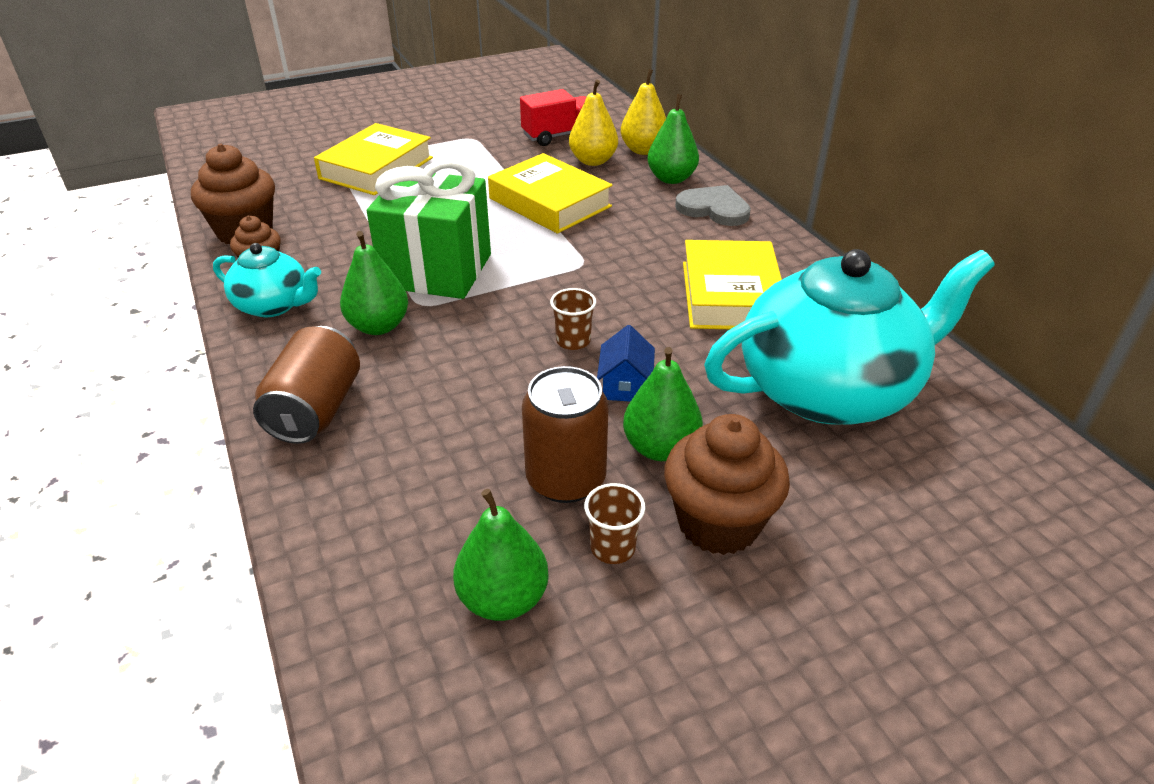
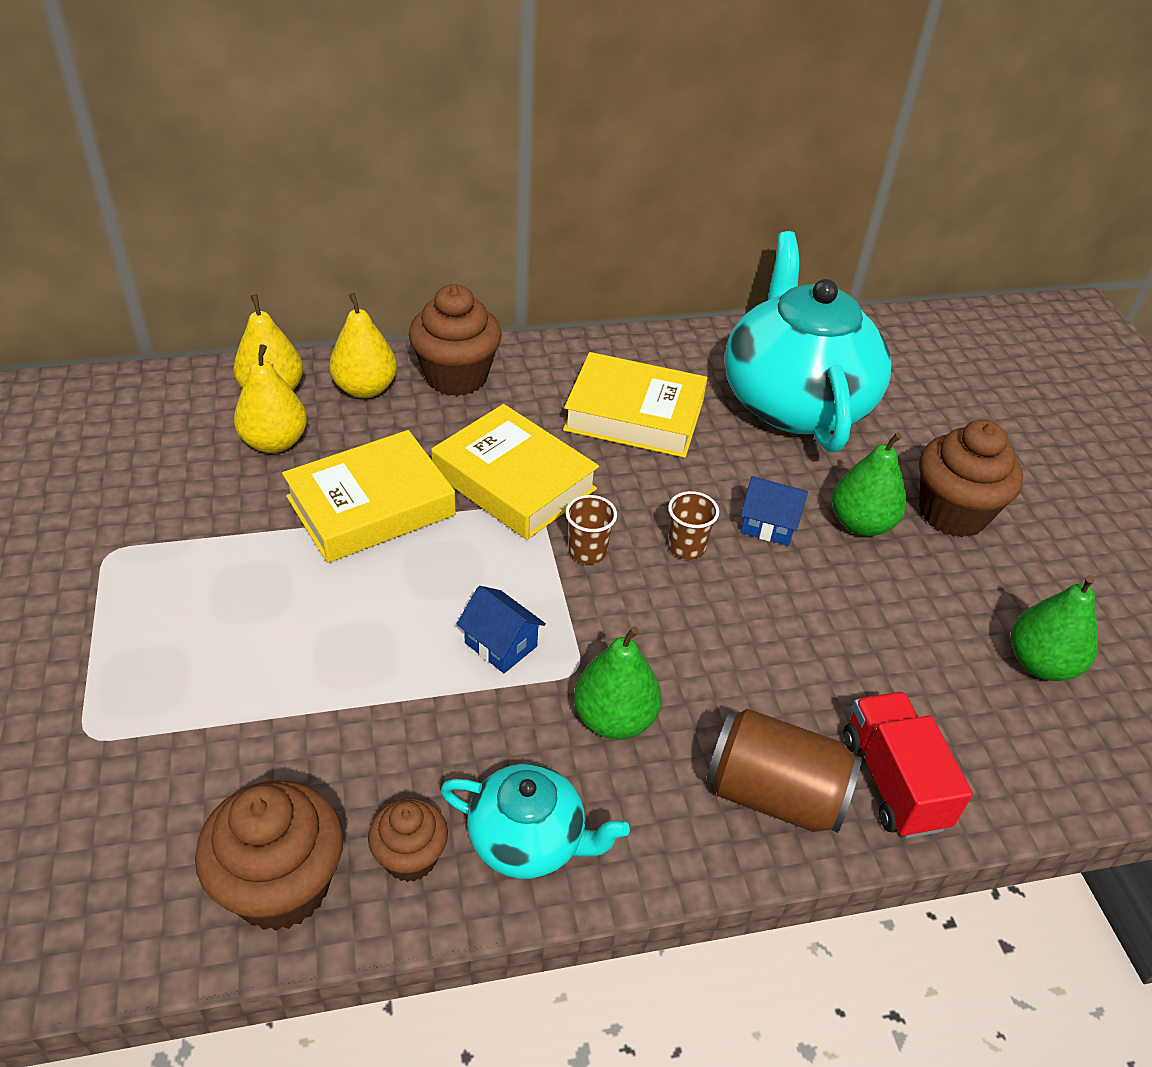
camera: 80 degrees left, 5 degrees up
turquoise teapot [213,243,321,317] -> turquoise teapot turned 75 degrees clockwise [440,764,630,879]
yellow book [314,123,433,195] -> yellow book moved to [431,404,599,540]
green gift [367,159,491,299] -> blue house [457,586,546,673]
red truck [520,89,586,146] -> red truck moved to [844,692,973,838]
brown can [522,366,609,503] -> none
brown cup [584,483,645,564] -> brown cup moved to [566,495,617,564]
green pear [647,94,699,184] -> yellow pear [329,293,397,398]
grey heart [675,185,751,226] -> brown cupcake [409,284,502,396]

